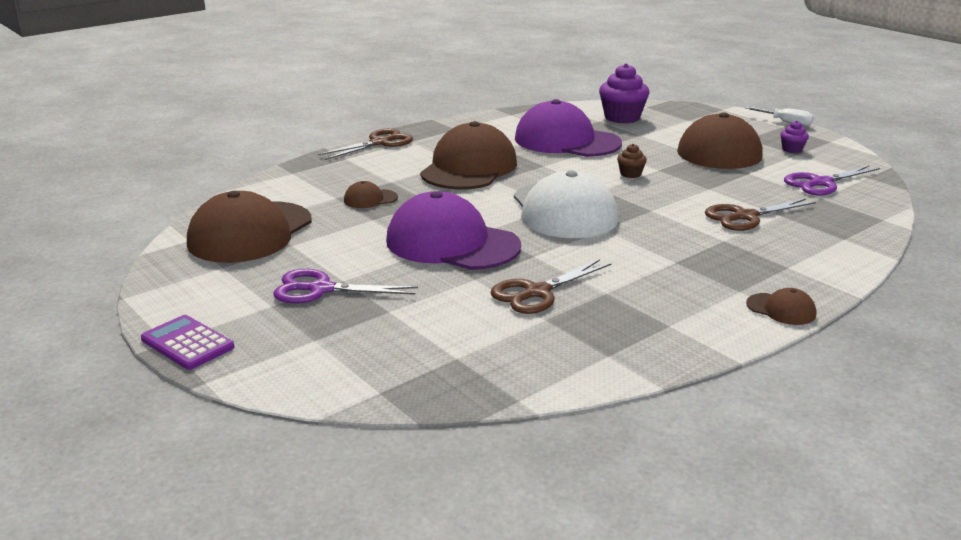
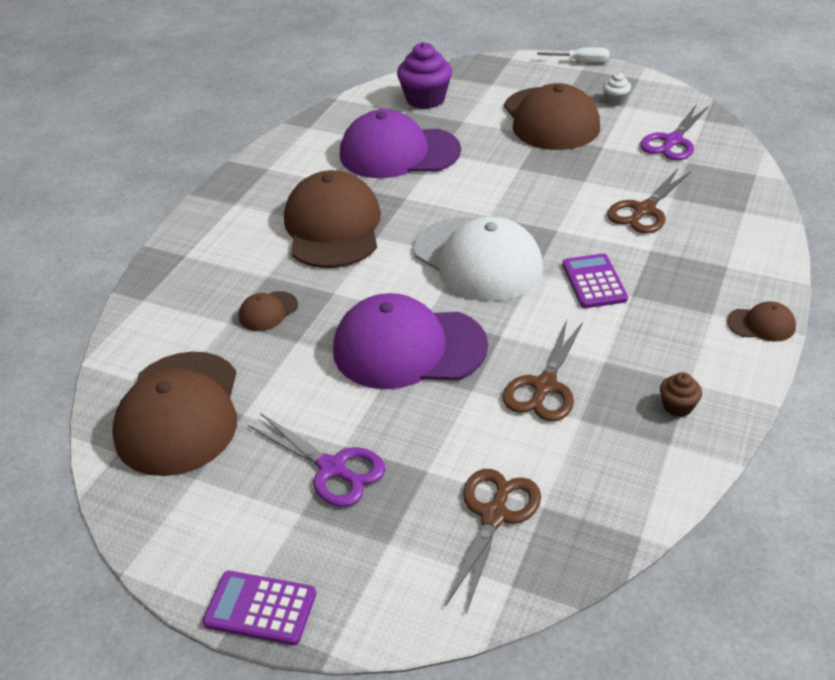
camera: 25 degrees left, 15 degrees up
purple scissors [273,269,418,304] -> purple scissors turned 120 degrees counterclockwise [248,413,385,507]
brown scissors [318,128,413,160] -> brown scissors moved to [446,469,541,614]
brown cupcake [617,144,647,178] -> brown cupcake moved to [660,372,702,417]
purple cupcake [780,121,809,153] -> white cupcake [603,72,631,106]
none -> purple calculator [562,253,628,308]

